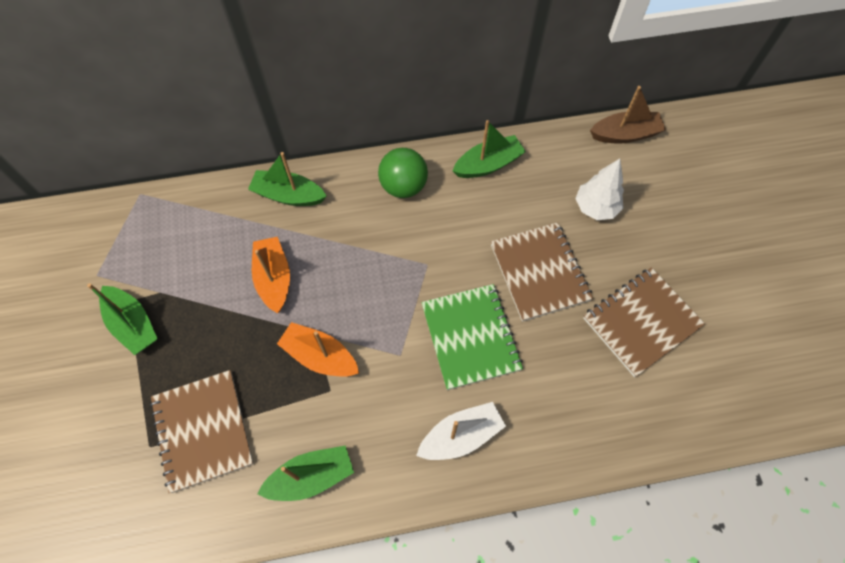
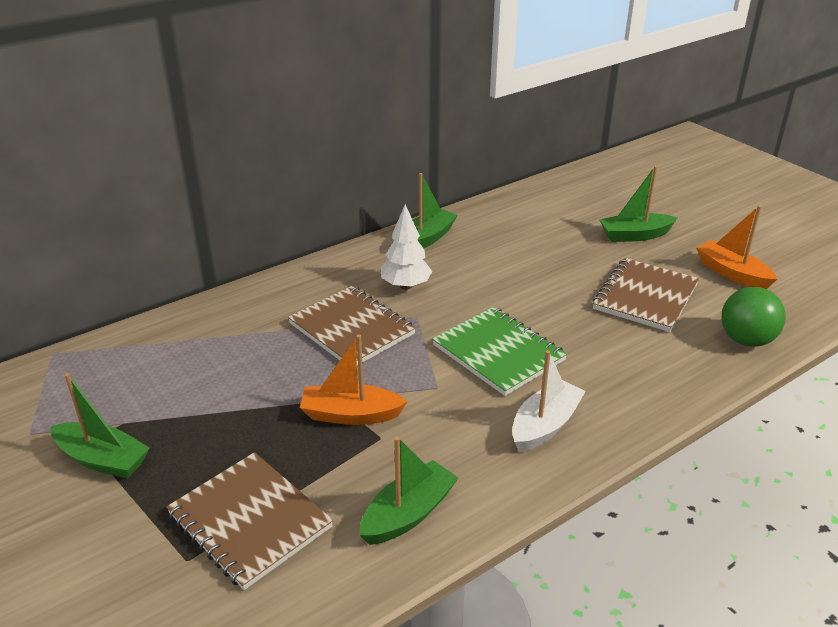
camera: 25 degrees left, 30 degrees down
green boat [248,152,326,206] -> green boat moved to [599,166,677,242]
orange boat [252,237,290,313] -> orange boat moved to [696,205,777,289]
green ball [378,148,428,198] -> green ball moved to [722,287,786,347]
brown notebook [491,222,593,322] -> brown notebook moved to [288,286,416,365]
white tree [575,159,624,220] -> white tree moved to [381,204,432,290]
brown boat [590,86,666,144] -> none

